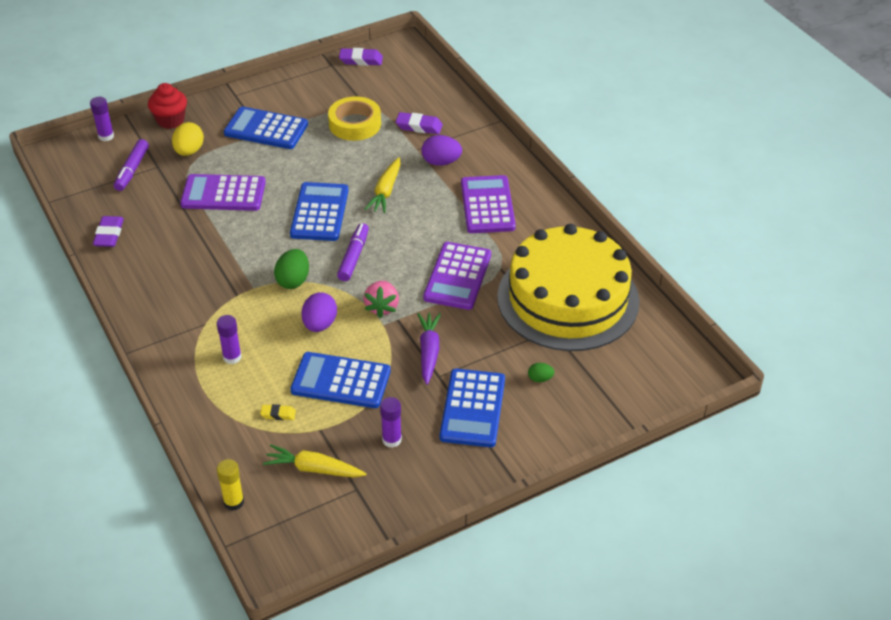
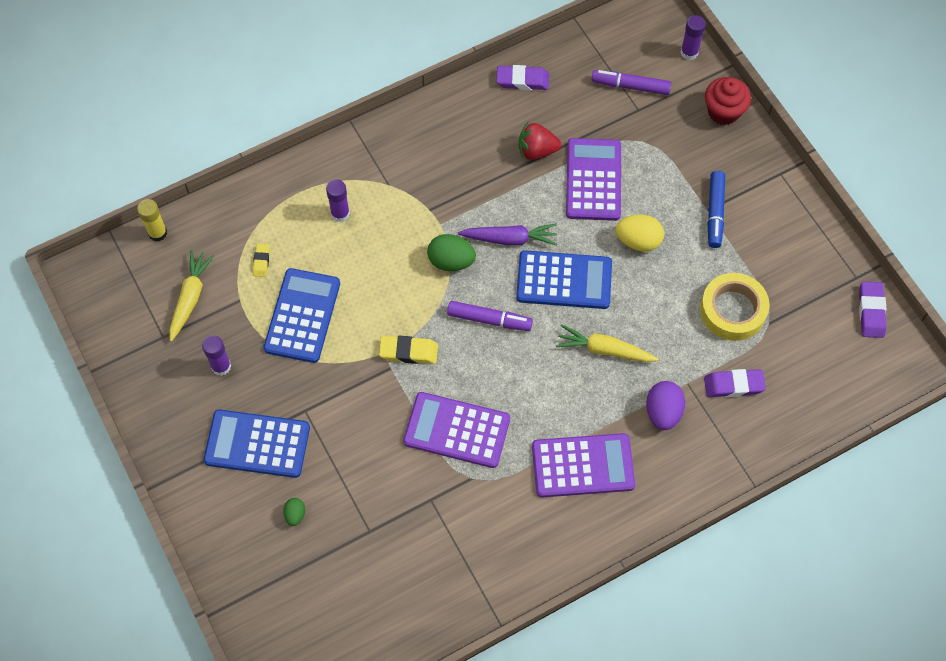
camera: 90 degrees right, 20 degrees up
yellow egg [172,122,204,156] -> yellow egg moved to [615,215,664,252]
blue calculator [224,106,308,149] -> blue marker [707,171,725,248]
purple egg [301,292,337,332] -> none
pink strawberry [363,281,399,318] -> yellow eraser [379,336,438,364]
purple eraser [396,112,443,134] -> purple eraser turned 75 degrees clockwise [704,369,766,397]
purple carrot [417,313,441,385] -> purple carrot moved to [458,223,557,246]
yellow cake [497,224,639,351] -> none
none -> red strawberry [518,122,561,160]

